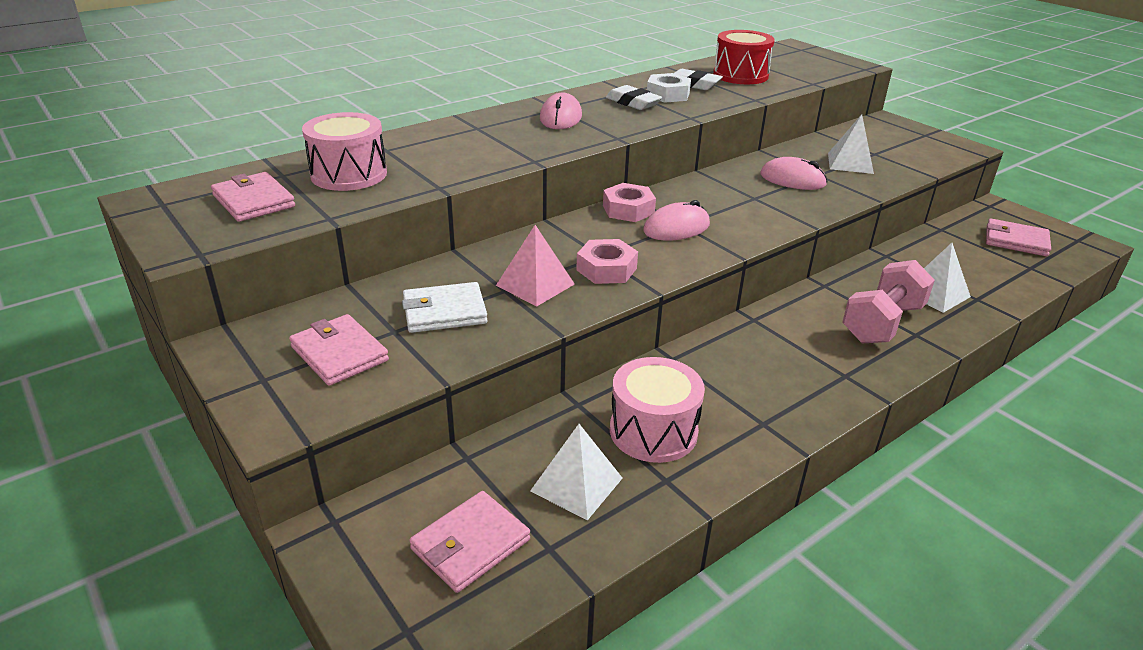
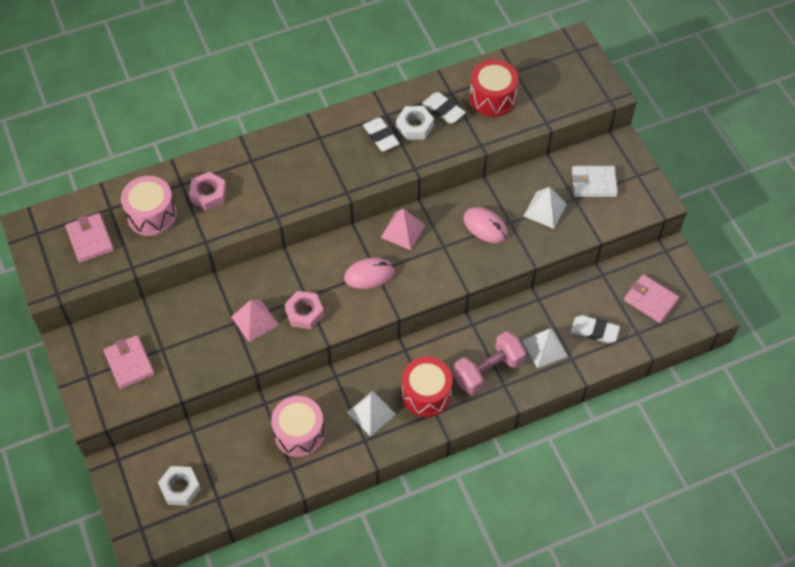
camera: 15 degrees right, 25 degrees up
white wallet [402,282,488,333] -> white wallet moved to [572,166,618,197]
pink wallet [409,491,530,593] -> white nut [158,466,201,506]
white pyramid [530,424,622,520] -> white pyramid moved to [347,391,396,436]
pink mouse [540,93,582,129] -> none
pink nut [603,183,656,222] -> pink nut moved to [189,172,227,211]
none -> pink pyramid [381,209,425,250]
none -> red drum [402,357,453,417]
none -> white eraser [571,315,620,343]

